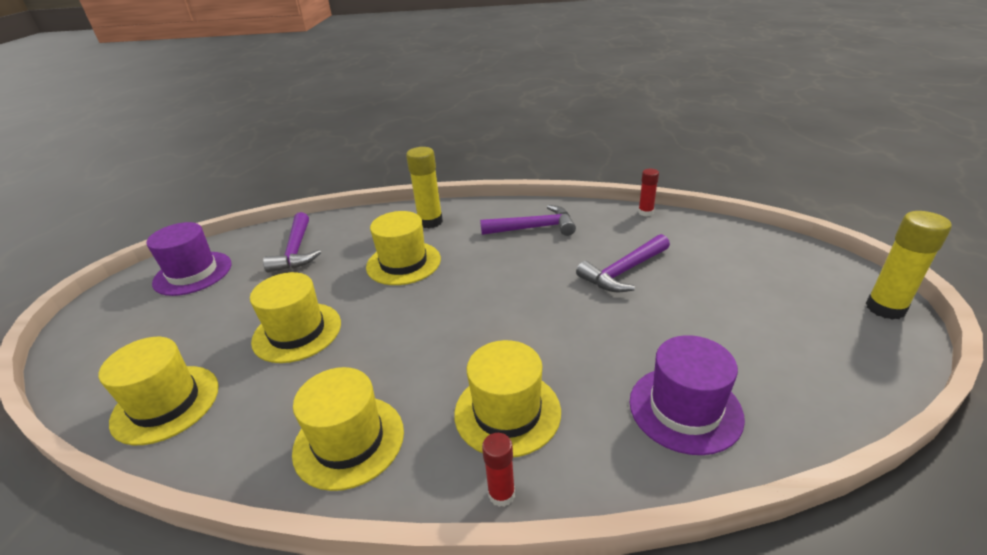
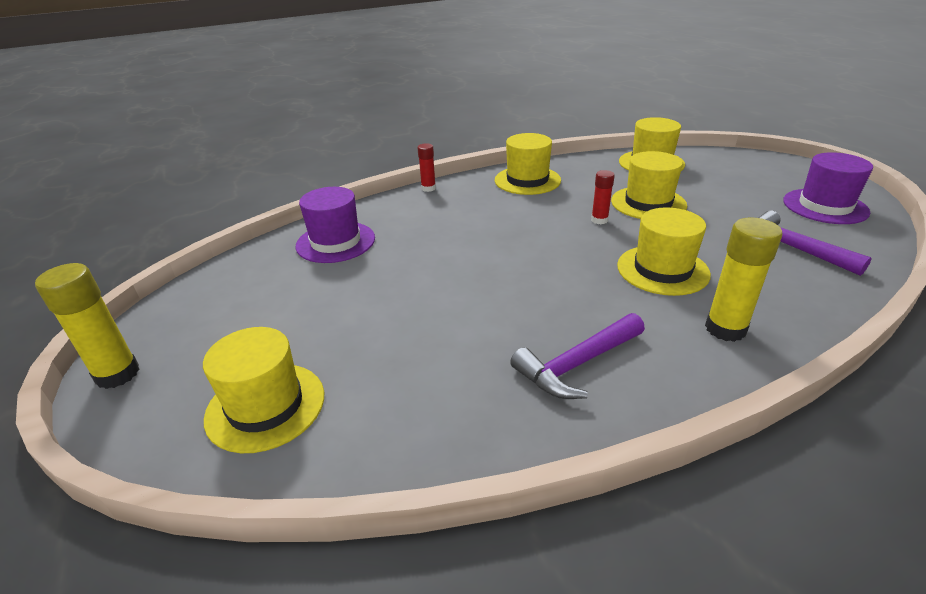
camera: 150 degrees right, 0 degrees up
yellow hat [454,340,561,457] -> yellow hat moved to [203,327,324,453]
purple hammer [576,234,670,292] -> none
red glue stick [638,169,659,217] -> red glue stick moved to [591,170,615,224]

